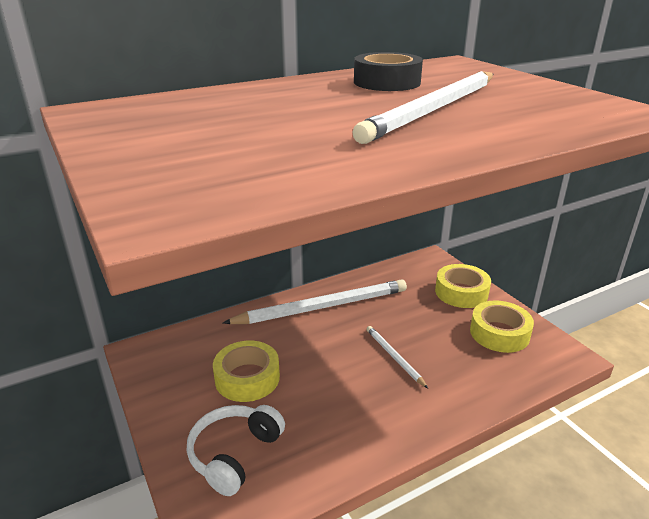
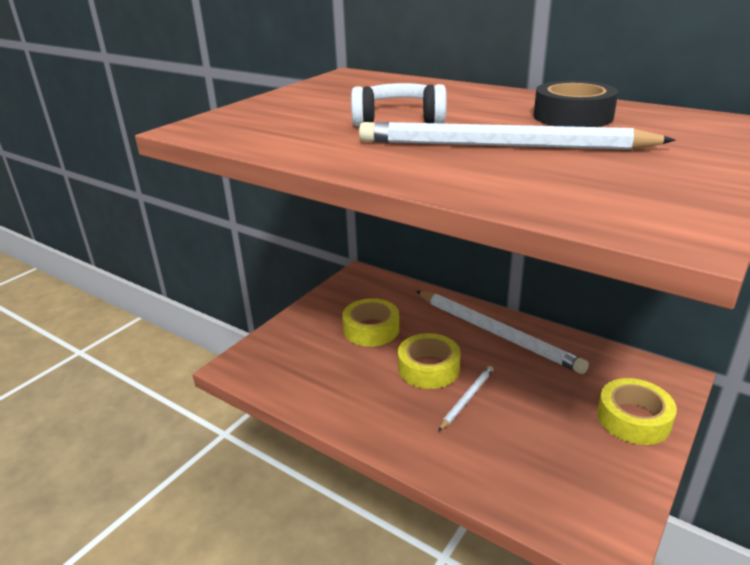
camera: 65 degrees right, 0 degrees up
white headphones [187,405,285,496] -> white headphones moved to [351,83,447,126]
yellow tape [470,300,534,353] -> yellow tape moved to [398,333,461,389]

